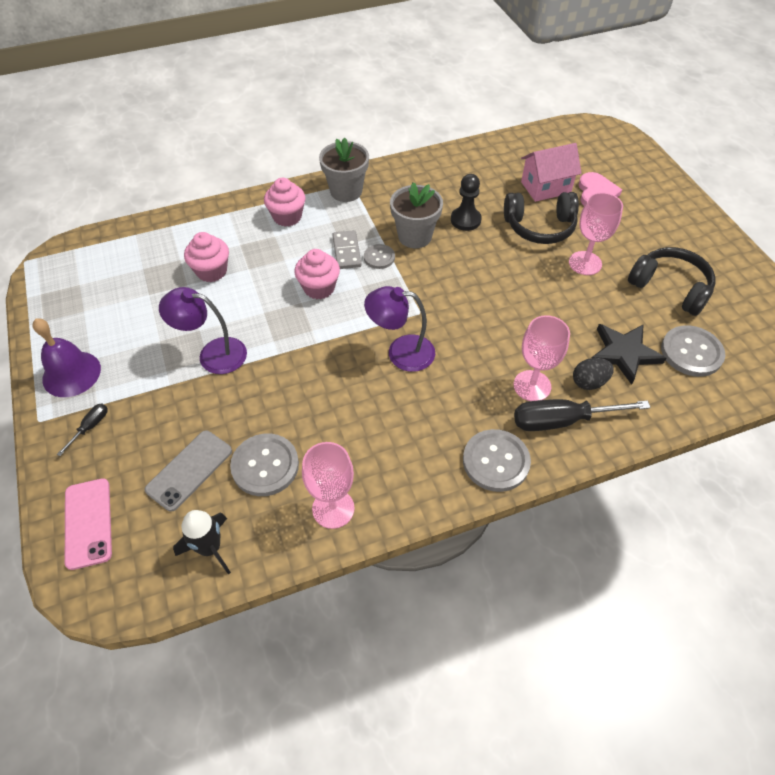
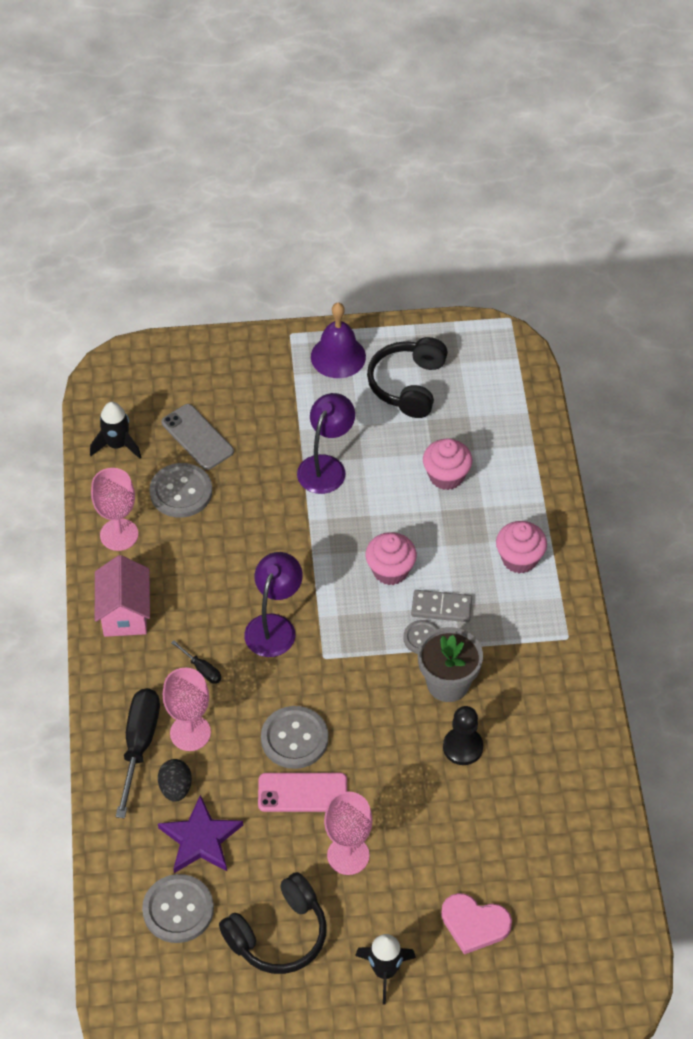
camera: 105 degrees right, 0 degrees up
black screwdriver [57,404,108,456] -> black screwdriver moved to [171,640,222,684]
pink phone [65,478,112,570] -> pink phone moved to [258,773,347,812]
grey flower pot [319,137,369,202] -> none
grey button [463,429,531,492] -> grey button moved to [261,706,328,769]
black headphones [504,192,579,244] -> black headphones moved to [367,337,448,418]
pink house [521,143,582,202] -> pink house moved to [95,555,150,637]
black star [592,324,666,385] -> purple star [158,795,243,873]
none -> black rocket [355,934,416,1004]

